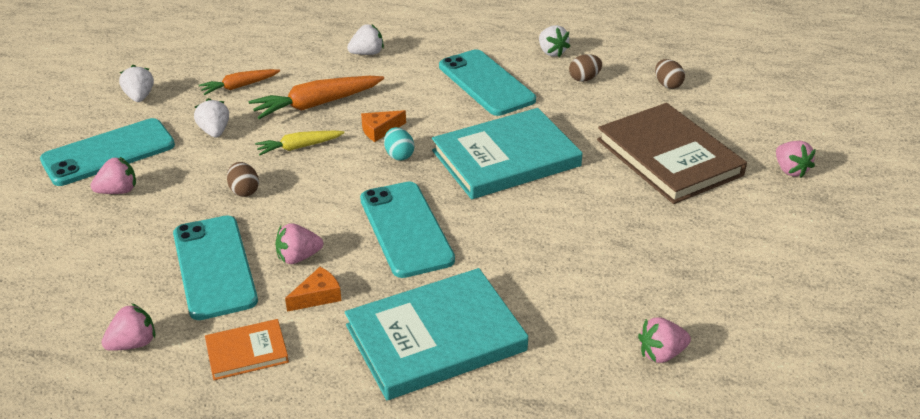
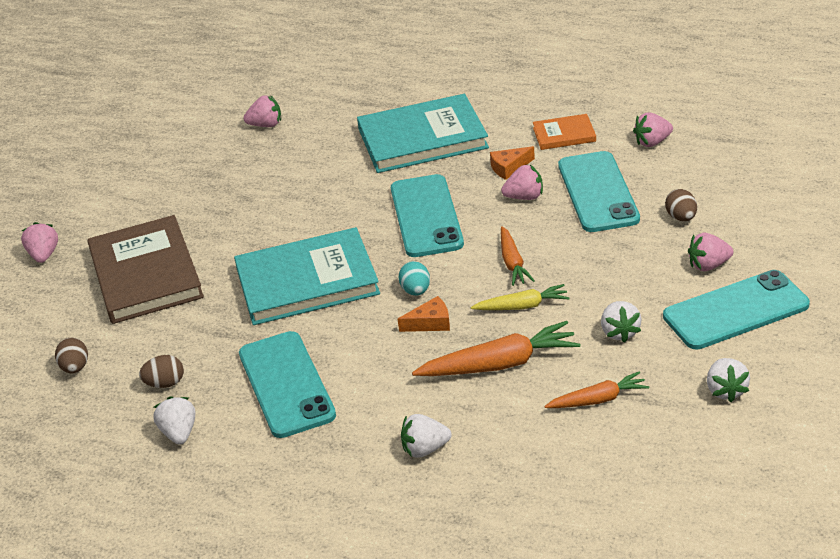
camera: 165 degrees left, 0 degrees up
brown egg [227,162,259,197] -> brown egg moved to [665,189,697,221]
none -> orange carrot [501,226,535,286]

